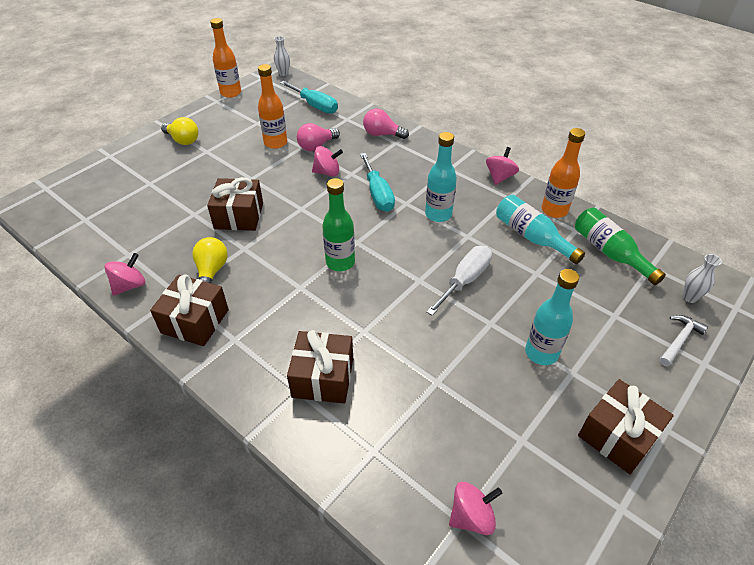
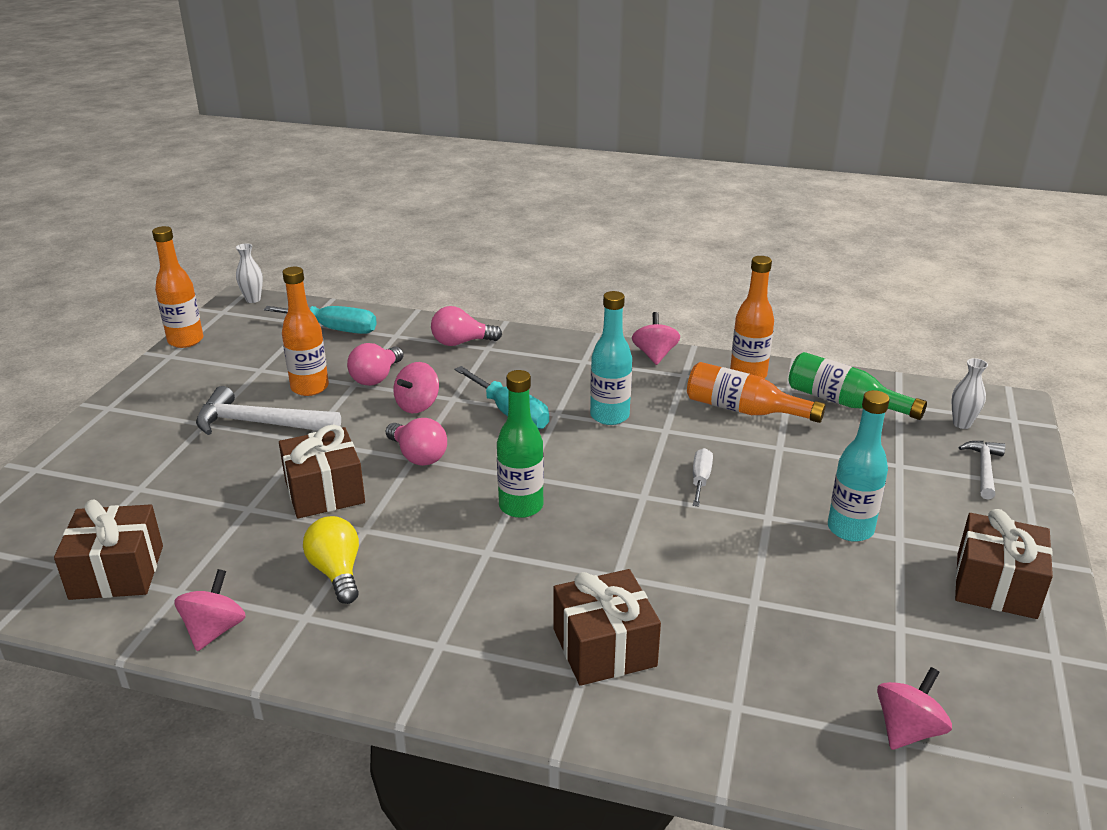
camera: 25 degrees left, 15 degrees down
brown gift [150,274,229,346] -> brown gift moved to [54,499,163,600]
yellow light bulb [161,117,199,145] -> none
pink spinning top [312,146,343,176] -> pink spinning top turned 150 degrees clockwise [393,362,439,413]
white screwdriver [426,246,492,316] -> white screwdriver [693,448,713,507], size x0.60
turquoise bottle [496,195,585,264] -> orange bottle [687,362,826,423]
none -> white hammer [196,386,341,435]
none -> pink light bulb [386,418,447,466]

